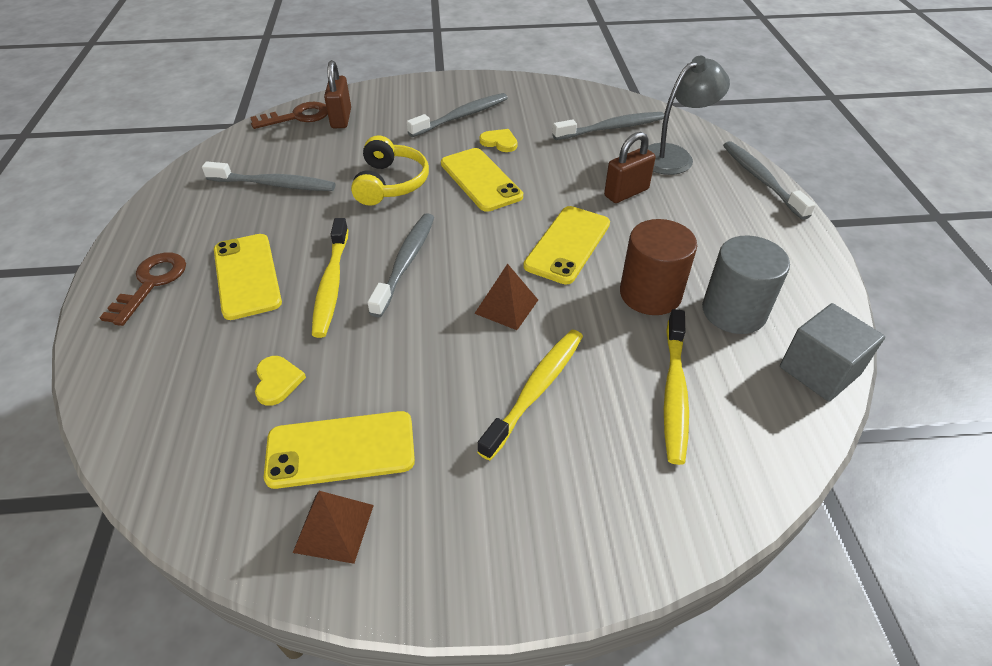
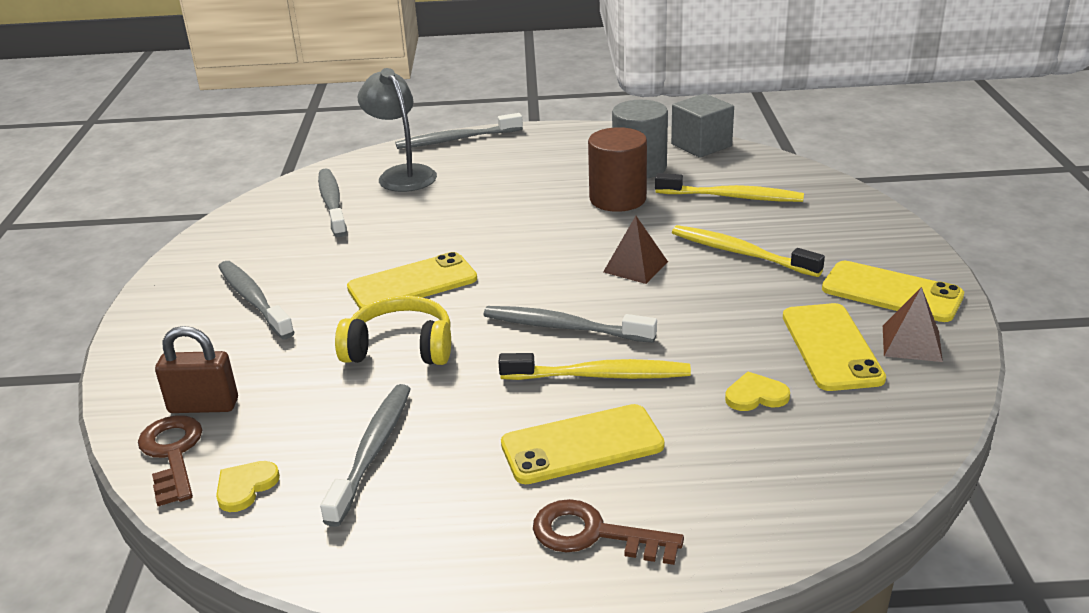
camera: 85 degrees left, 15 degrees down
yellow heart [480,129,517,152] -> yellow heart moved to [216,461,280,512]
yellow phone [524,206,610,284] -> yellow phone moved to [822,261,964,322]
brown padlock [604,132,656,203] -> none

